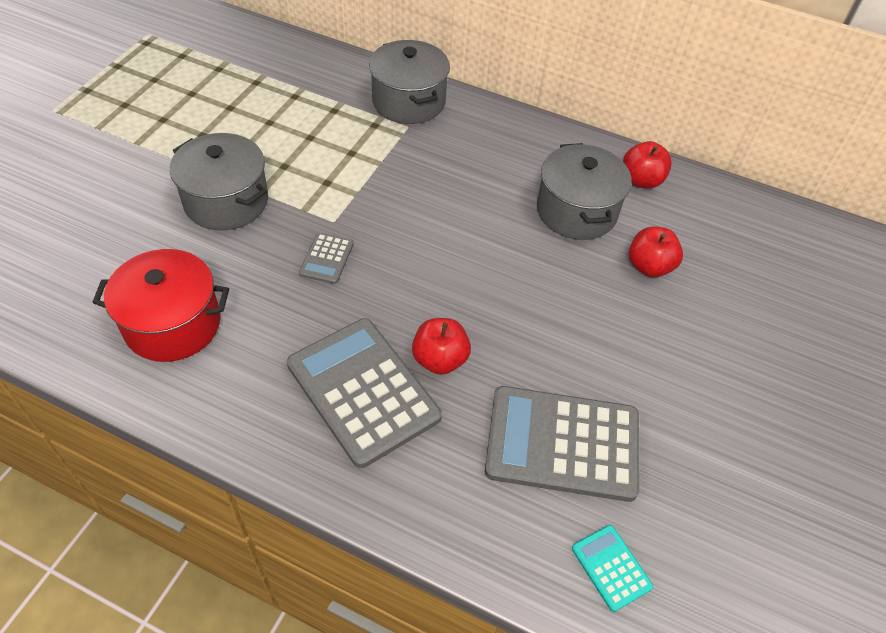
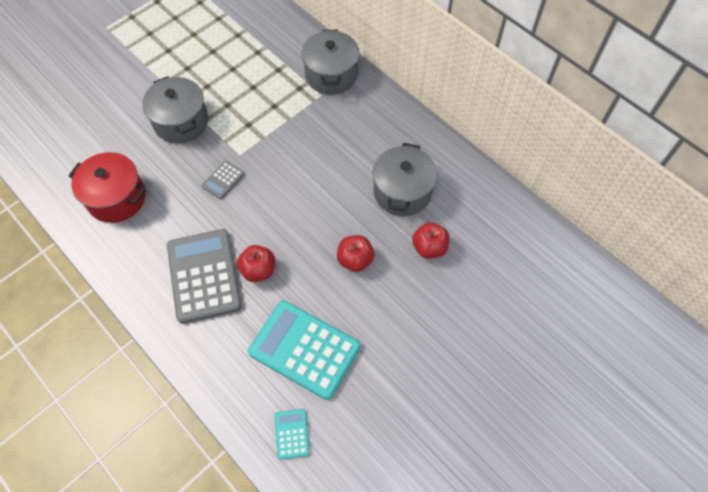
camera: 25 degrees right, 10 degrees up
grey calculator [485,386,639,502] -> turquoise calculator [248,301,360,400]
red apple [623,141,672,188] -> red apple moved to [337,235,374,272]

